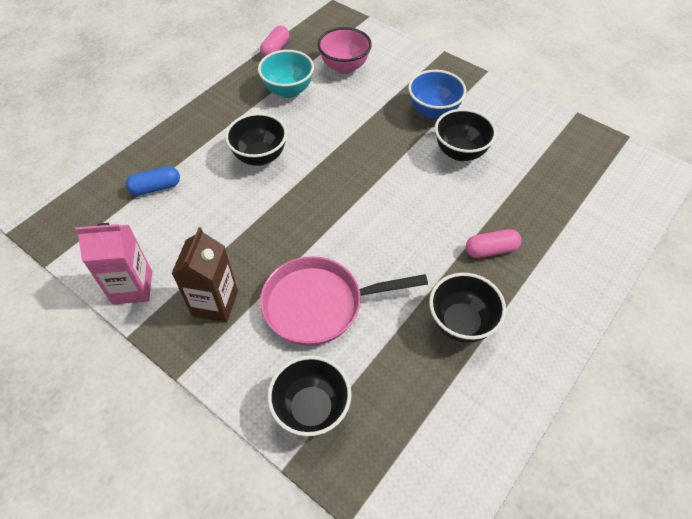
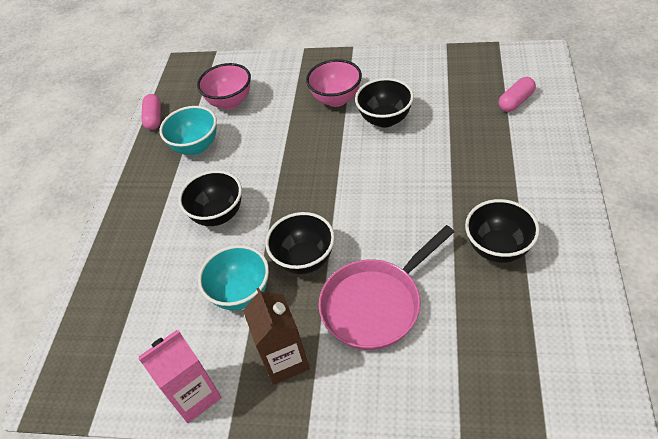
camera: 25 degrees left, 5 degrees down
blue capsule [126,166,180,196] -> none
black bowl [268,356,352,437] -> black bowl moved to [265,212,335,274]
blue bowl [408,70,467,119] -> pink bowl [306,59,362,107]
pink capsule [466,229,521,258] -> pink capsule moved to [499,77,536,112]
none -> turquoise bowl [198,245,269,310]

